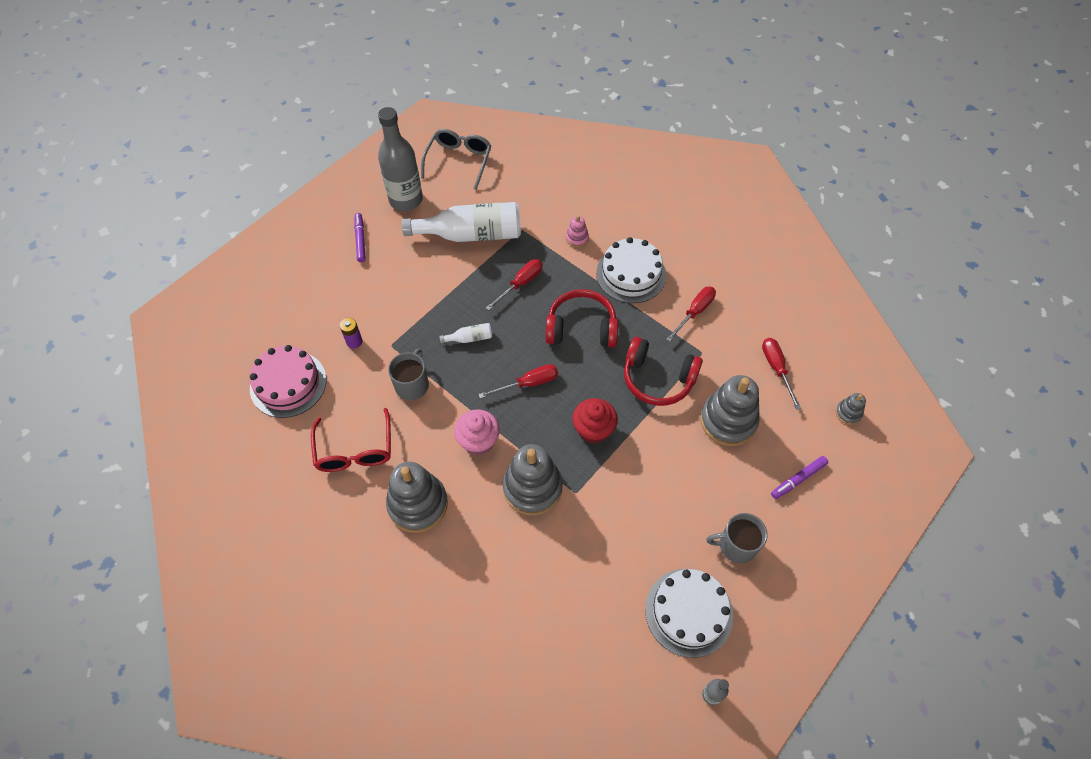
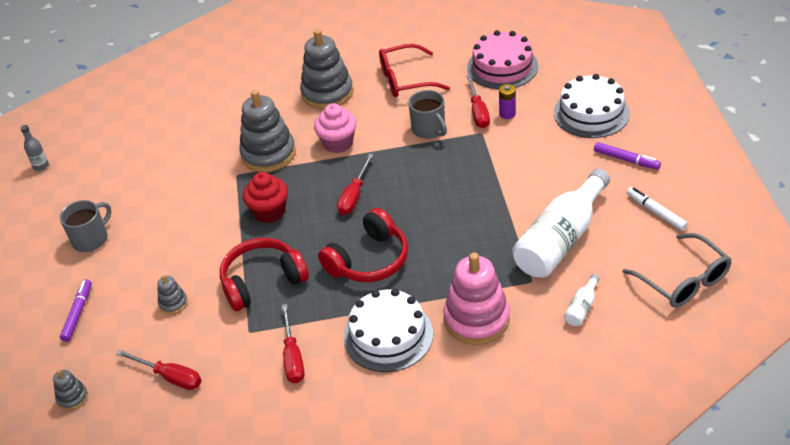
camera: 135 degrees right, 15 degrees down
red glasses [311,408,391,472] -> red glasses turned 45 degrees counterclockwise [379,44,450,97]
grey bottle [378,107,423,211] -> white marker [627,187,688,231]
white bottle [440,323,492,343] -> white bottle moved to [564,274,599,326]
red screwdriver [486,259,543,310] -> red screwdriver moved to [466,75,490,128]
pink stacking toy [566,215,589,247] -> pink stacking toy [444,253,510,345], size x2.17
white cake [645,569,733,658] -> white cake moved to [554,74,630,138]
grey stacking toy [700,375,760,446] -> grey stacking toy [158,275,188,314], size x0.46

